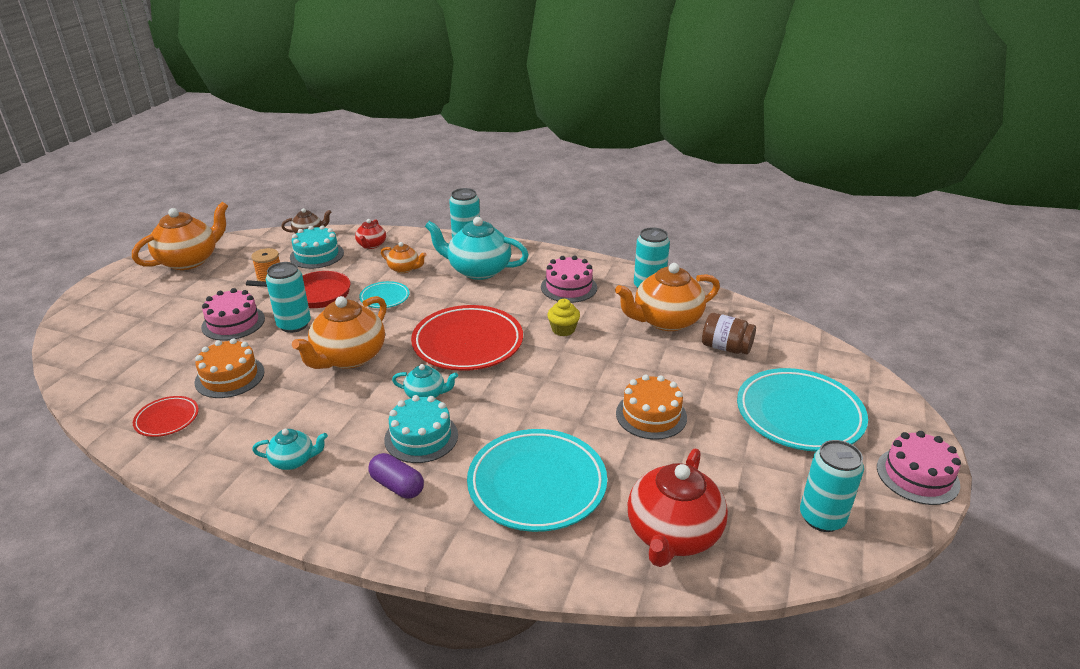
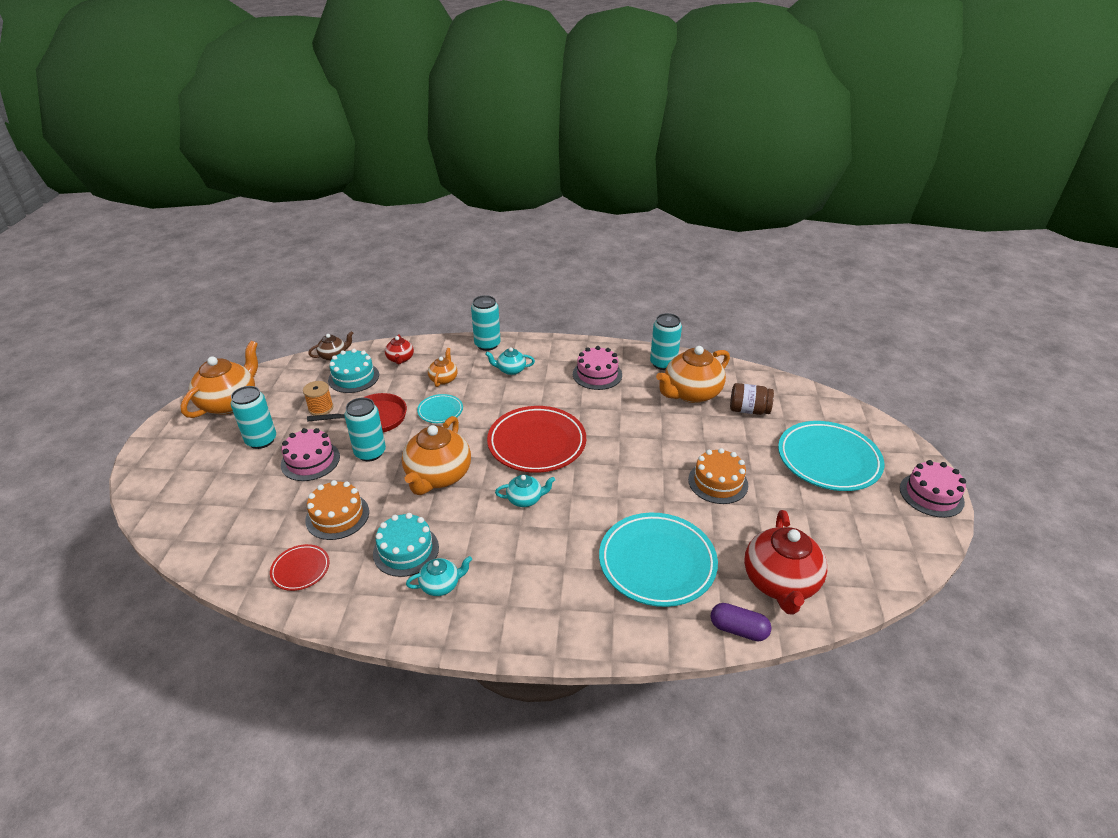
camera: 15 degrees left, 5 degrees up
purple capsule [369,453,424,499] -> purple capsule moved to [711,603,771,641]
orange teapot [381,242,426,273] -> orange teapot turned 90 degrees counterclockwise [428,348,458,387]
turquoise cake [384,395,458,463] -> turquoise cake moved to [373,513,439,577]
turquoise teapot [425,217,529,280] -> turquoise teapot [485,347,535,375], size x0.51
yellow cupcake [547,299,580,336] -> none
turquoise can [800,440,864,532] -> turquoise can moved to [231,386,276,449]

